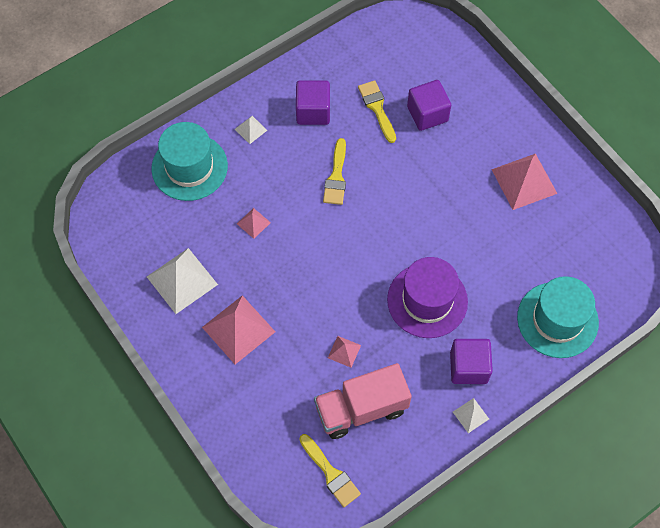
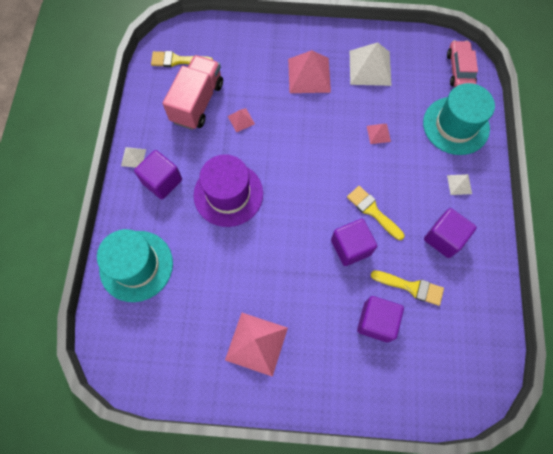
camera: 130 degrees right, 5 degrees up
none -> purple cube [331,219,377,266]
none -> pink car [447,40,478,88]

